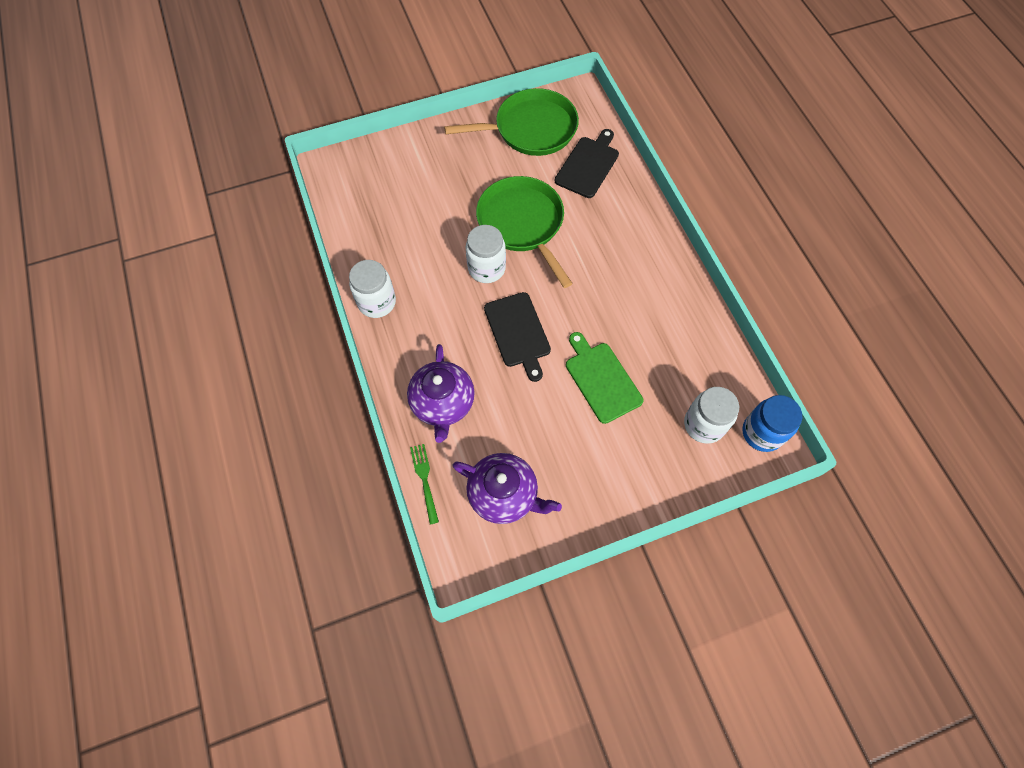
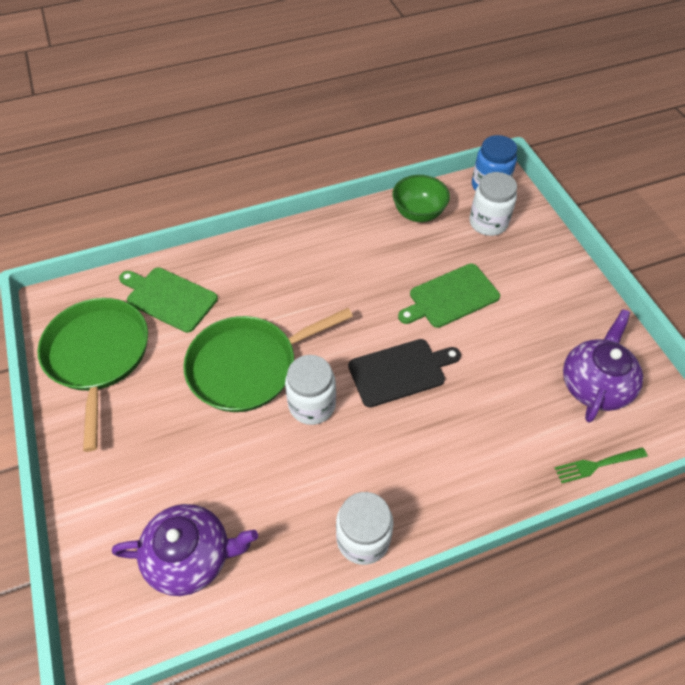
camera: 90 degrees left, 10 degrees down
purple teapot [407,344,475,443] -> purple teapot moved to [112,504,258,596]
black cutting board [555,129,619,198] -> green cutting board [119,268,218,333]
none -> green bowl [392,175,450,222]

